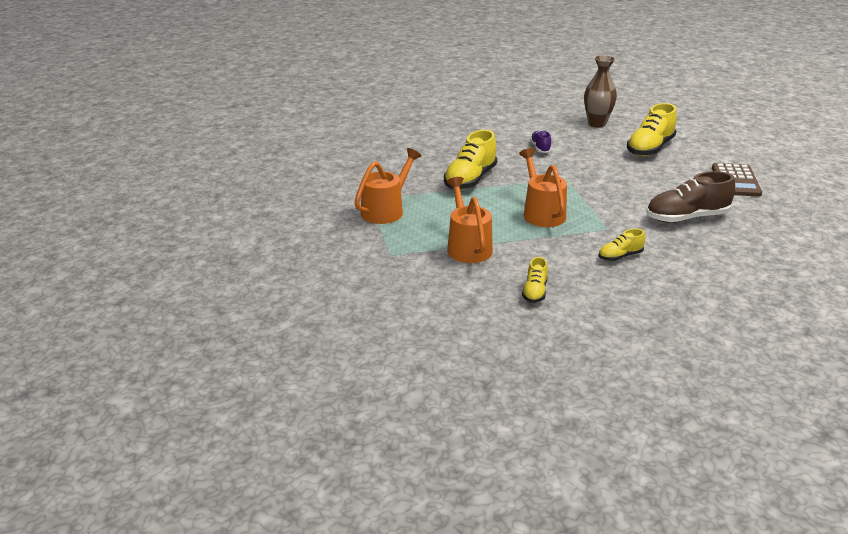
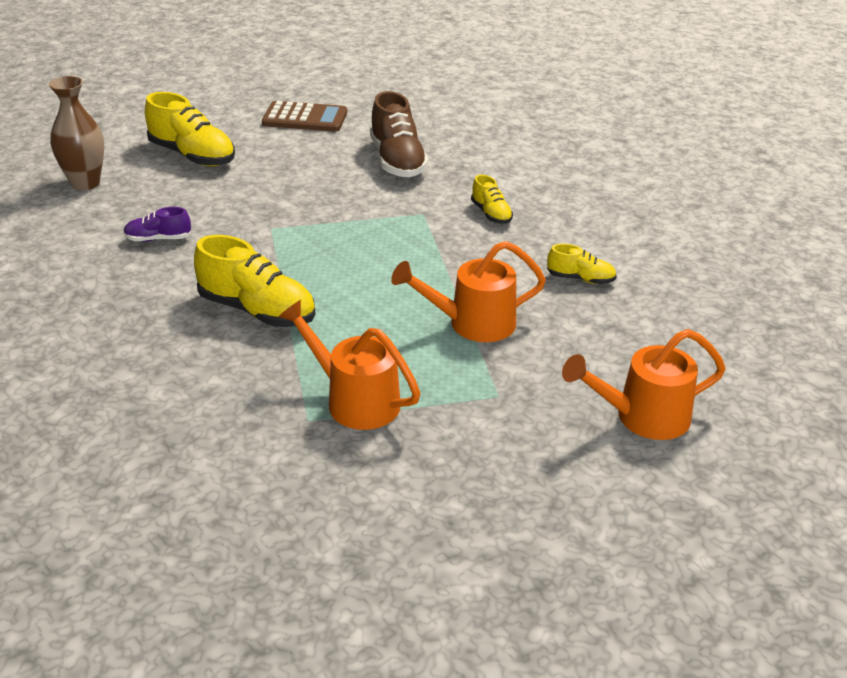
camera: 90 degrees left, 5 degrees up
orange watering can [519,148,567,227] -> orange watering can moved to [562,329,726,440]

